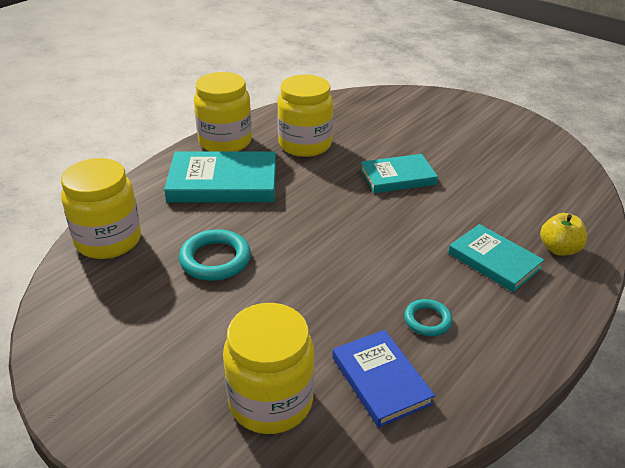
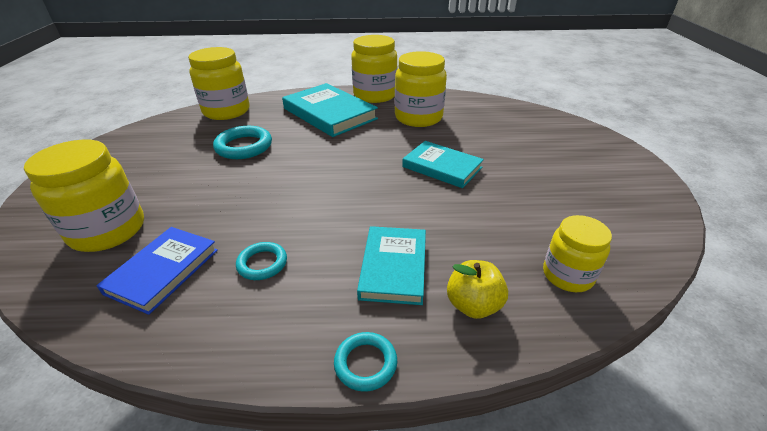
camera: 50 degrees right, 0 degrees up
none -> turquoise ring [334,332,397,392]
none -> yellow jar [543,215,612,292]

